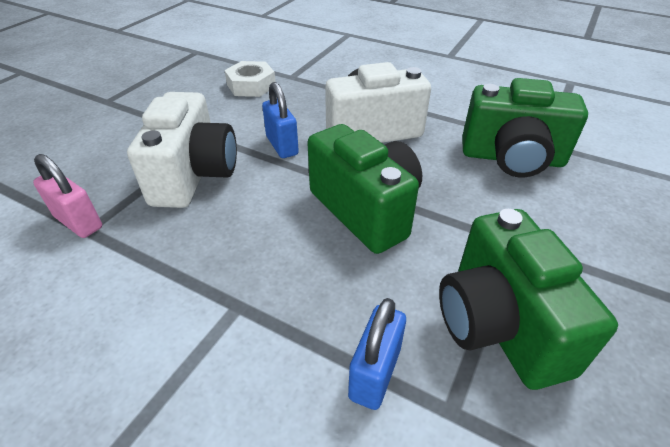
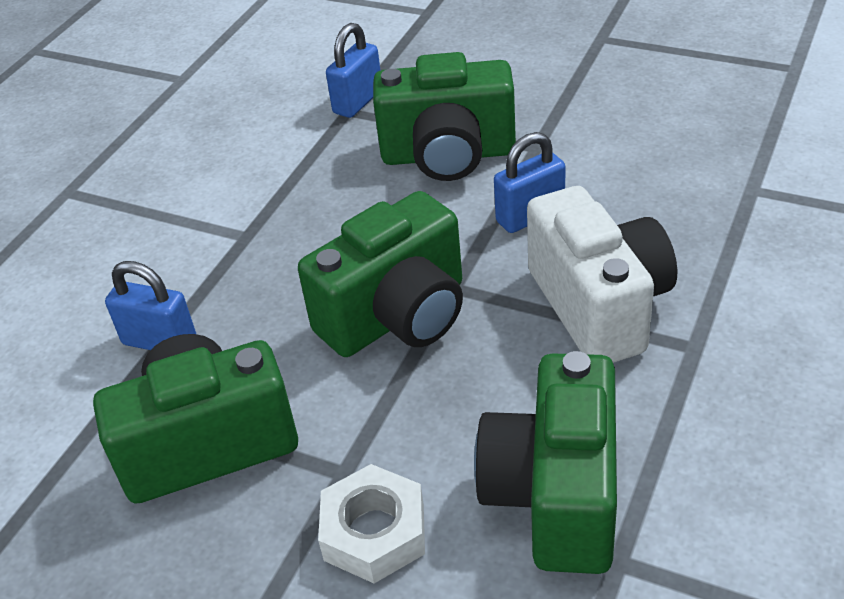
camera: 90 degrees right, 0 degrees up
pink padlock [33,154,102,238] -> blue padlock [326,23,381,118]
white camera [127,92,237,208] -> green camera [373,52,516,181]
white nut [224,61,276,97] -> white nut moved to [318,464,425,583]

